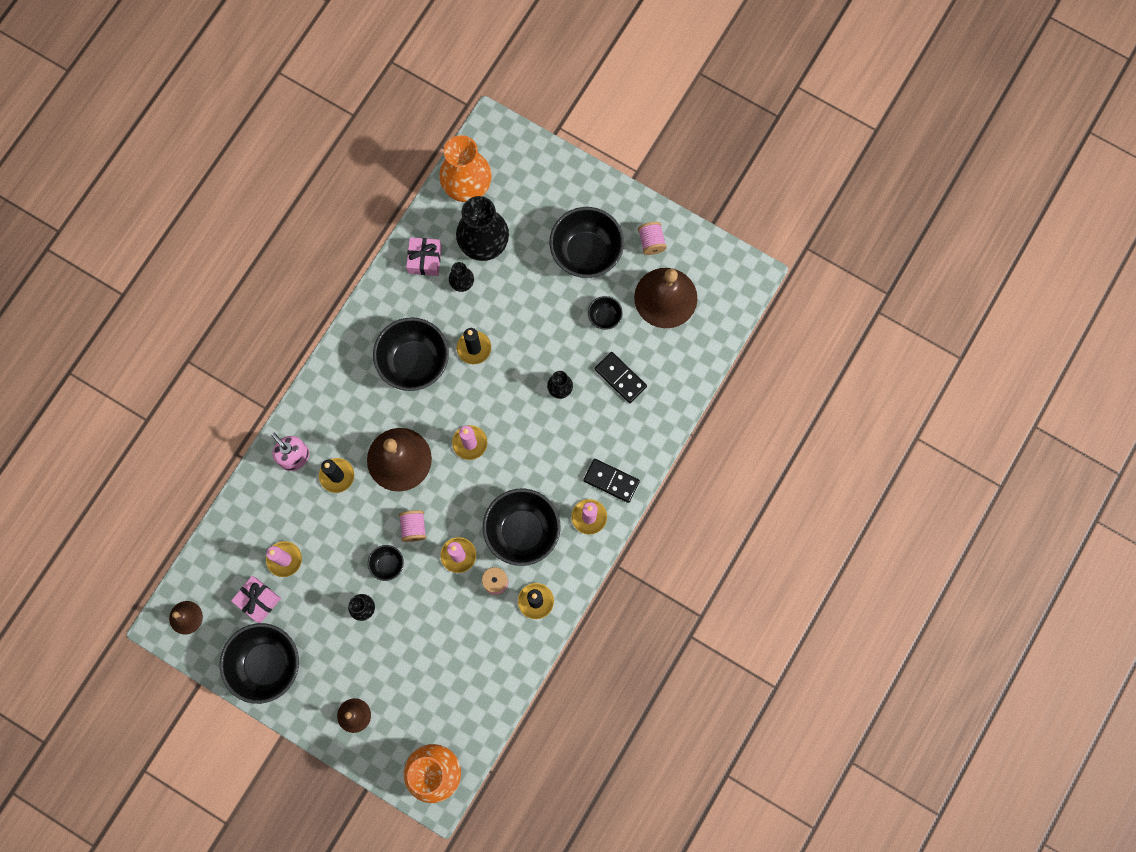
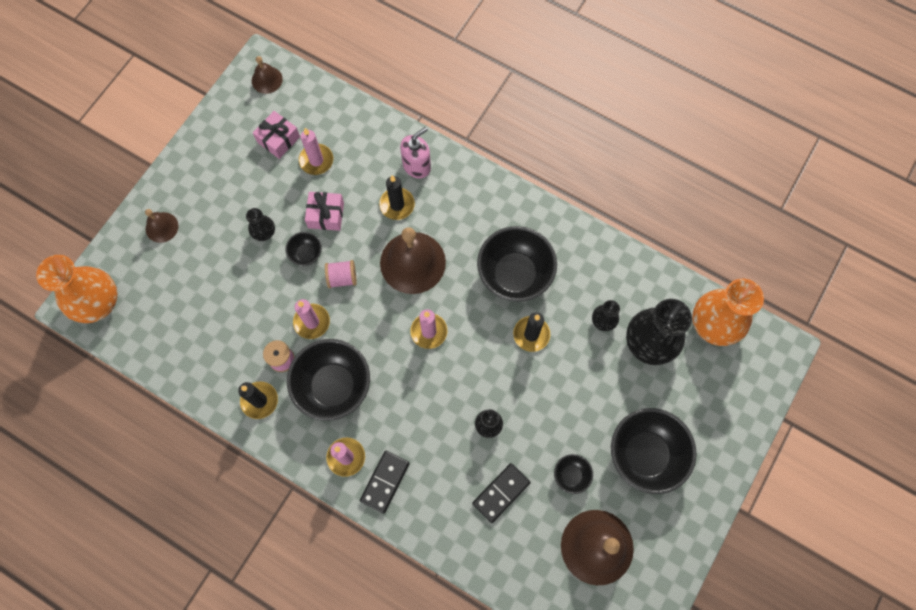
camera: 90 degrees right, 5 degrees down
black bowl [220,623,299,704] -> none
pink gift [406,237,442,276] -> pink gift moved to [305,192,344,231]
pink spool [638,222,667,255] -> none

